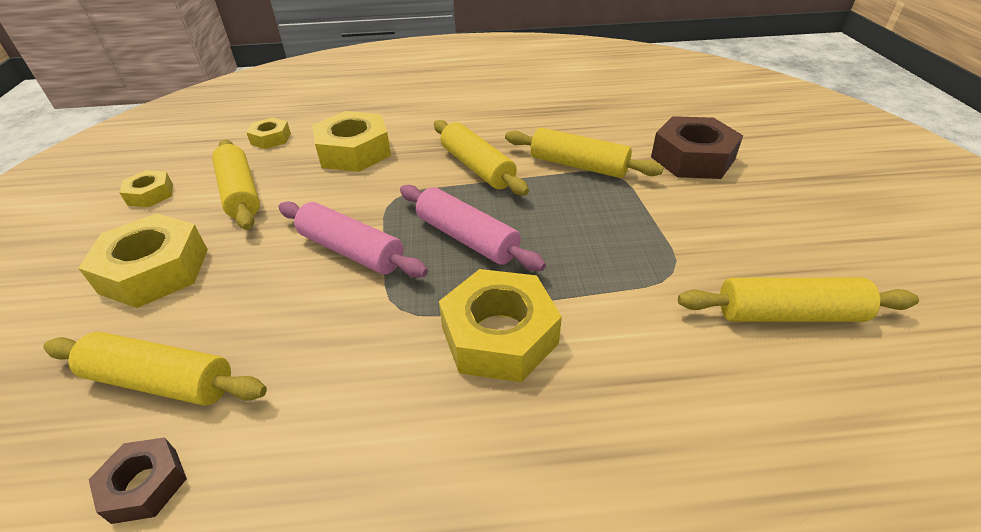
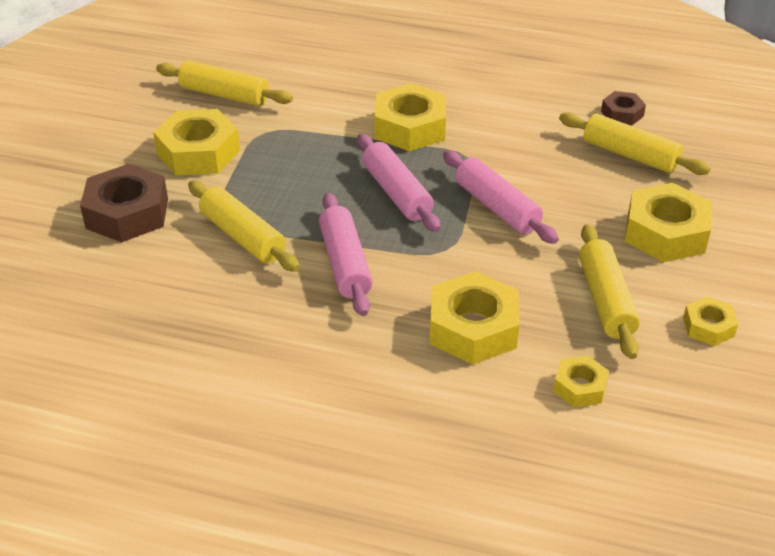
camera: 160 degrees left, 0 degrees up
yellow rolling pin [434,120,529,195] -> pink rolling pin [319,193,373,316]
none -> yellow nut [153,109,240,175]

